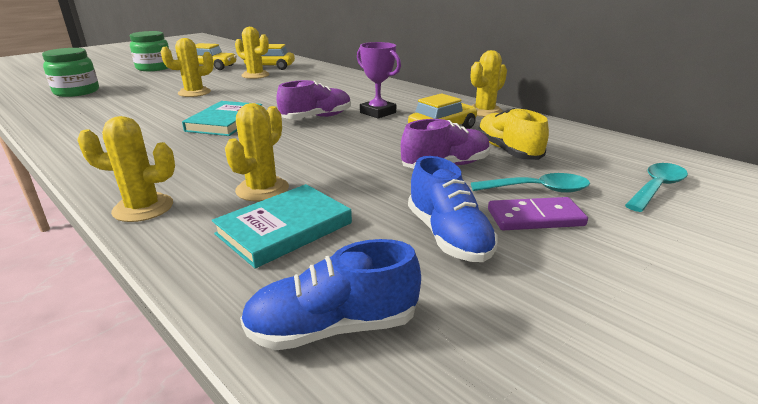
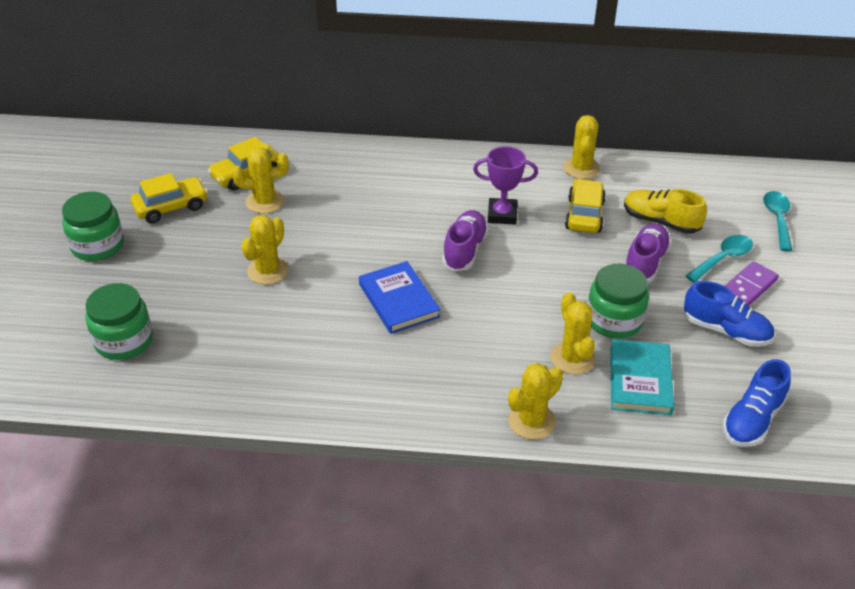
camera: 40 degrees left, 15 degrees up
turquoise book [182,101,262,136] -> blue book [359,261,441,334]
none -> green jar [588,264,649,339]

